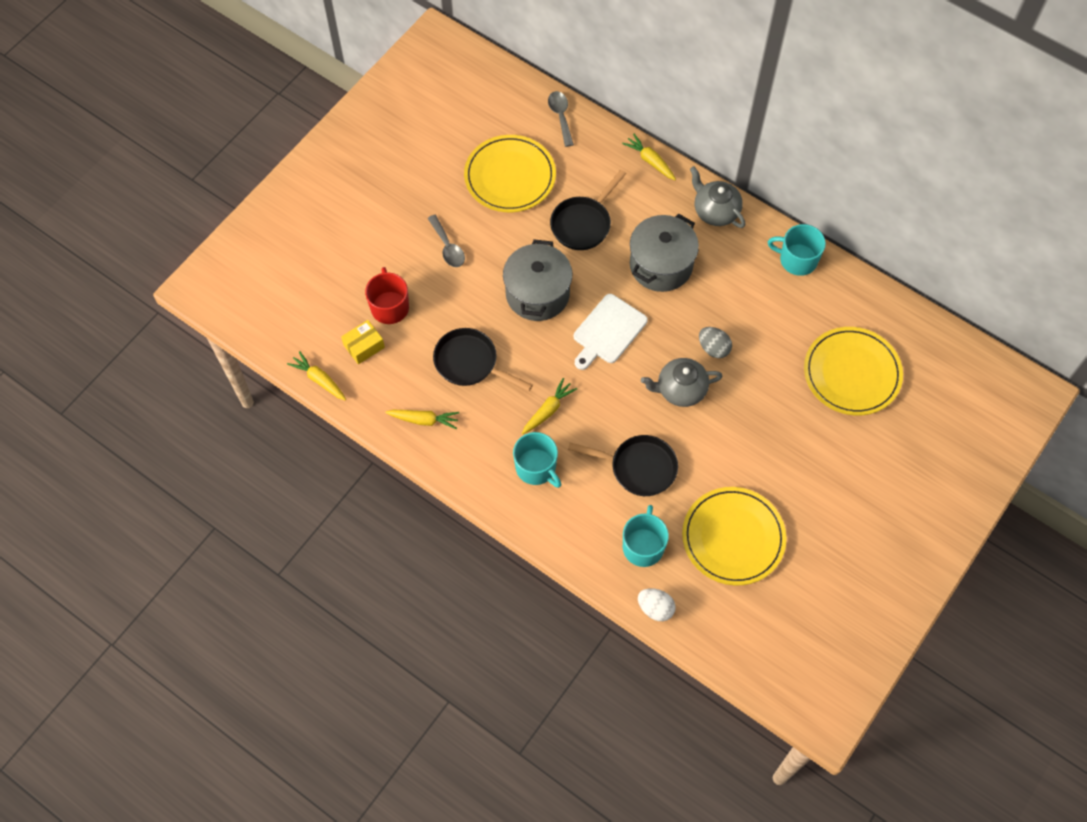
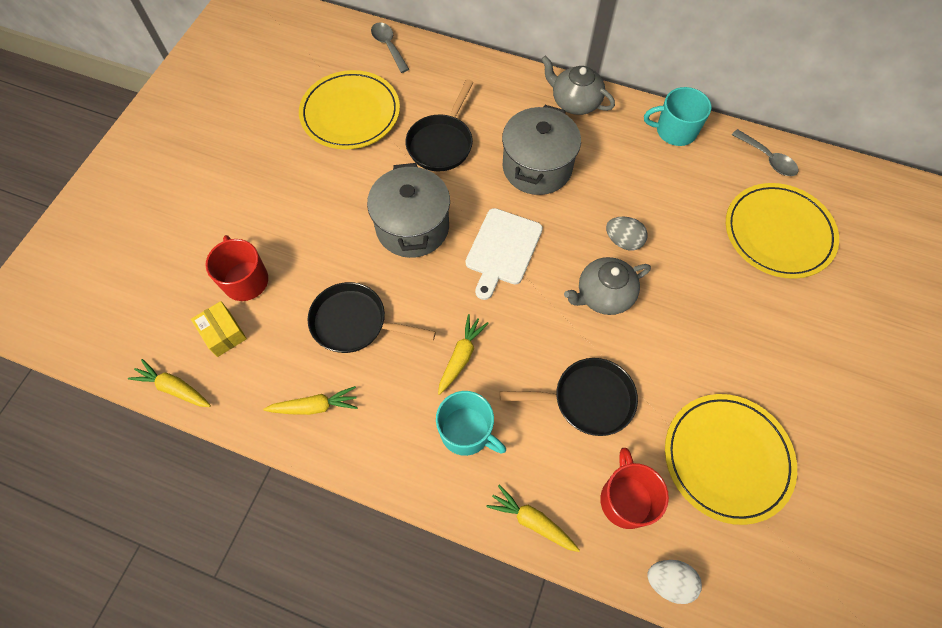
camera: 15 degrees left, 0 degrees up
yellow box [341,320,385,364] -> yellow box turned 75 degrees counterclockwise [191,301,247,357]
grey spoon [428,215,465,267] -> grey spoon moved to [732,129,798,176]
yellow carrot [622,134,676,180] -> yellow carrot moved to [486,485,580,552]
turquoise mug [623,505,669,567] -> red mug [600,448,669,529]

